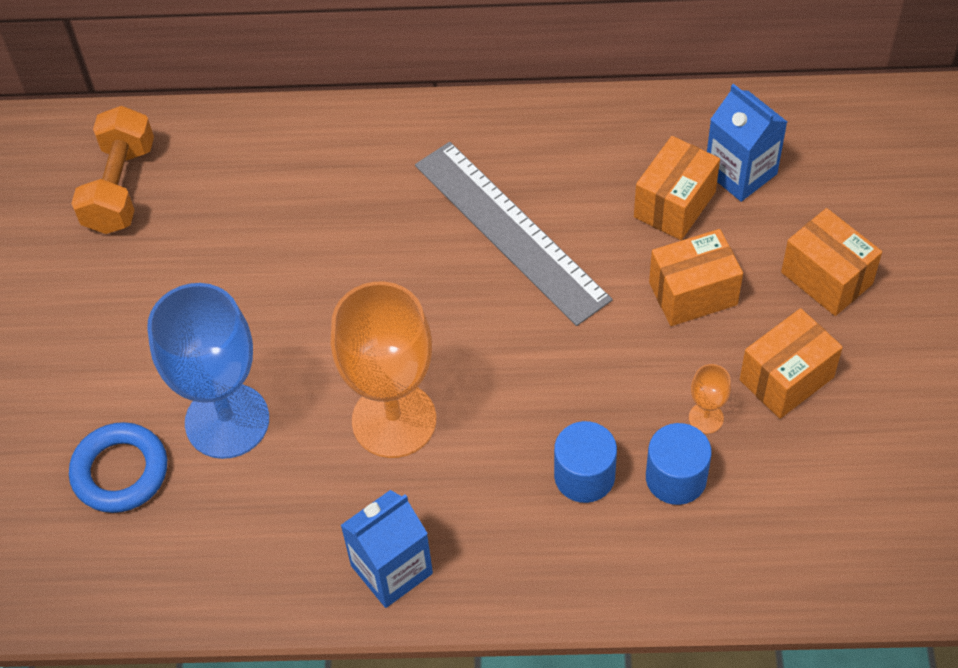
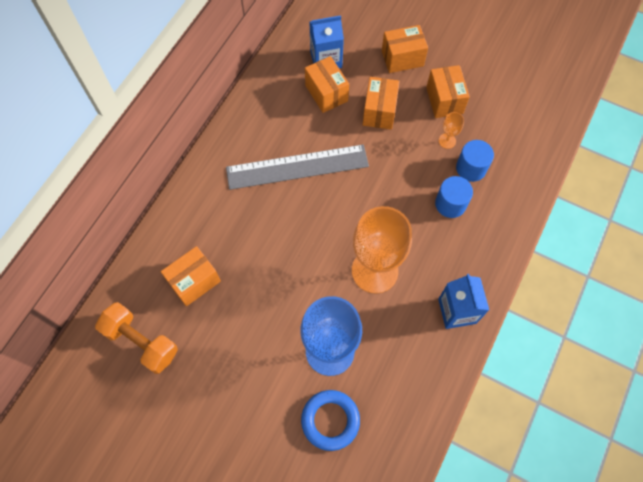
camera: 65 degrees left, 10 degrees up
none -> orange box [161,246,221,306]

